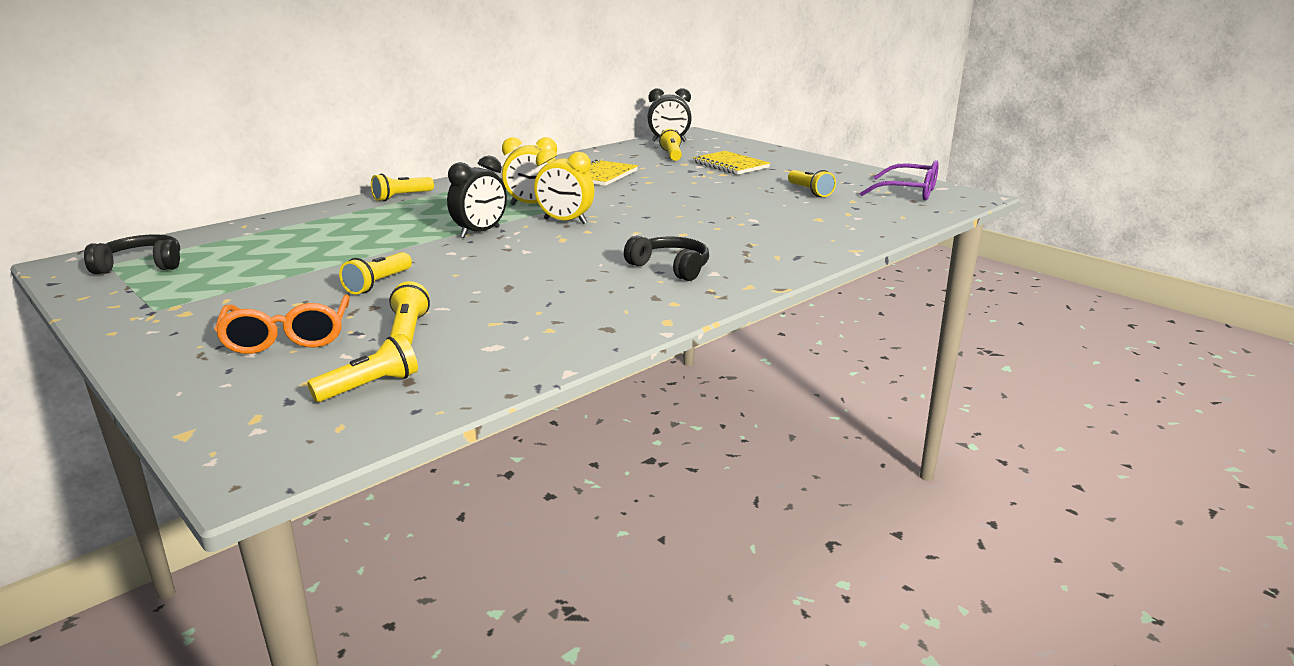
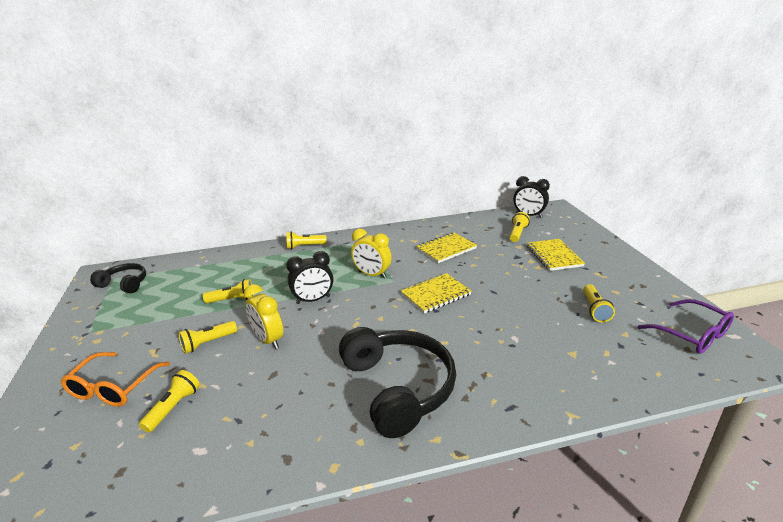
camera: 30 degrees right, 5 degrees up
yellow flashlight [307,334,418,402] -> yellow flashlight moved to [203,279,254,303]
yellow clock [534,149,594,224] -> yellow clock moved to [244,284,283,349]
black headphones [624,235,709,281] -> black headphones [339,327,456,438], size x1.84
none -> yellow notebook [401,273,472,314]

